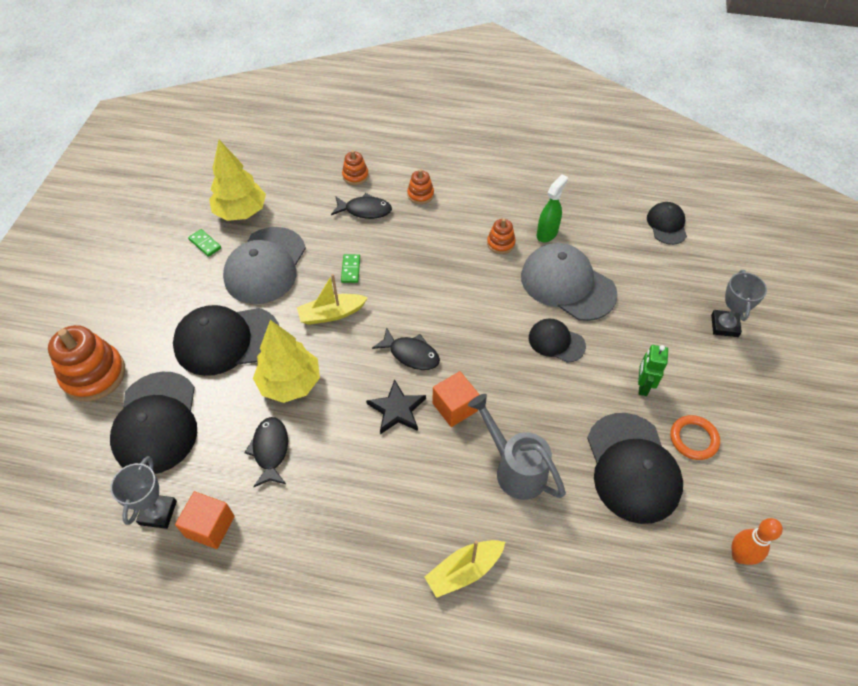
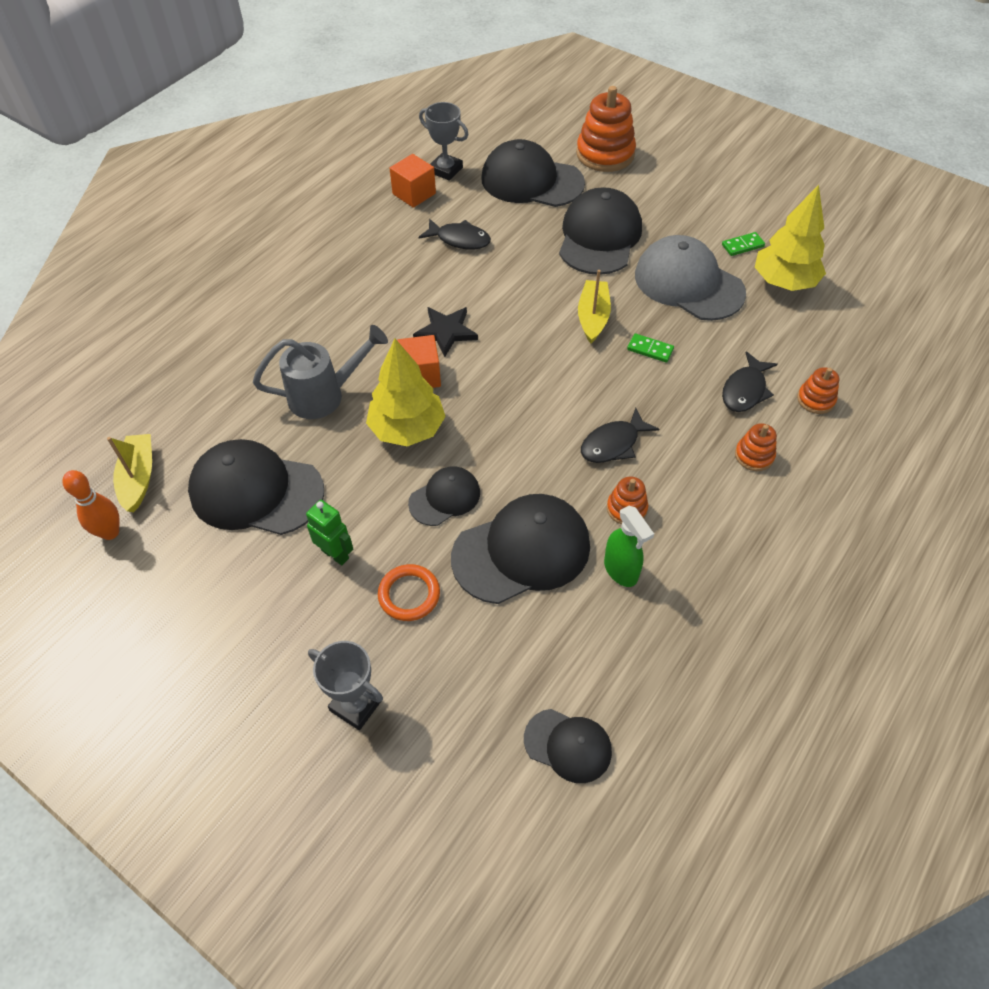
camera: 115 degrees right, 0 degrees up
yellow tree [253,320,320,403] -> yellow tree moved to [366,339,446,447]
black fish [372,327,440,370] -> black fish moved to [581,408,659,463]
yellow boat [425,540,505,598] -> yellow boat moved to [107,434,152,512]
grey cap [521,243,618,321] -> black cap [451,494,590,604]
orange ring [671,415,720,460] -> orange ring moved to [378,564,440,621]

